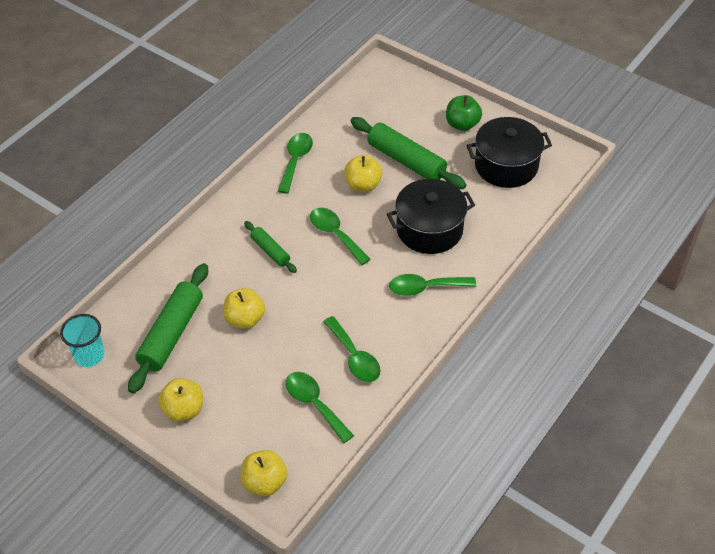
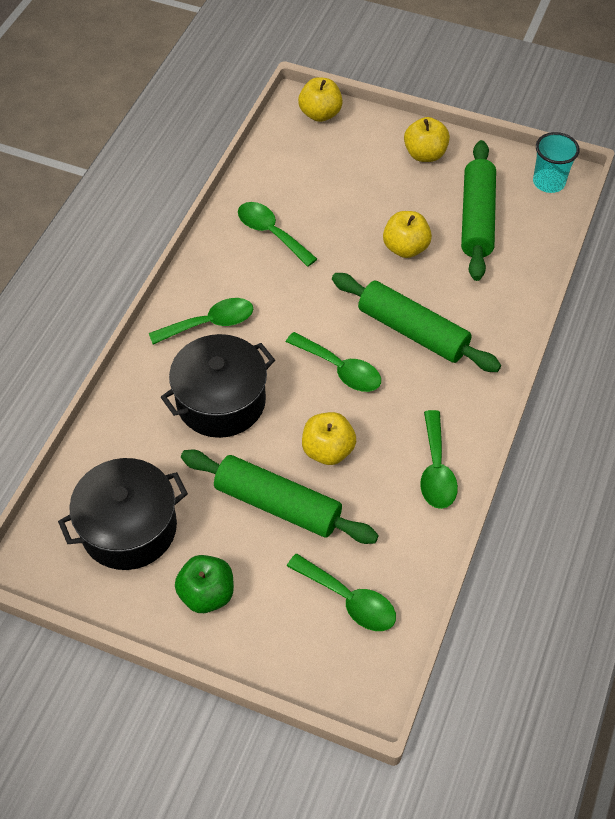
camera: 165 degrees right, 5 degrees up
green rolling pin [244,221,297,273] -> green rolling pin [332,273,501,372], size x1.84
green spoon [286,372,354,443] -> green spoon moved to [287,554,396,631]

